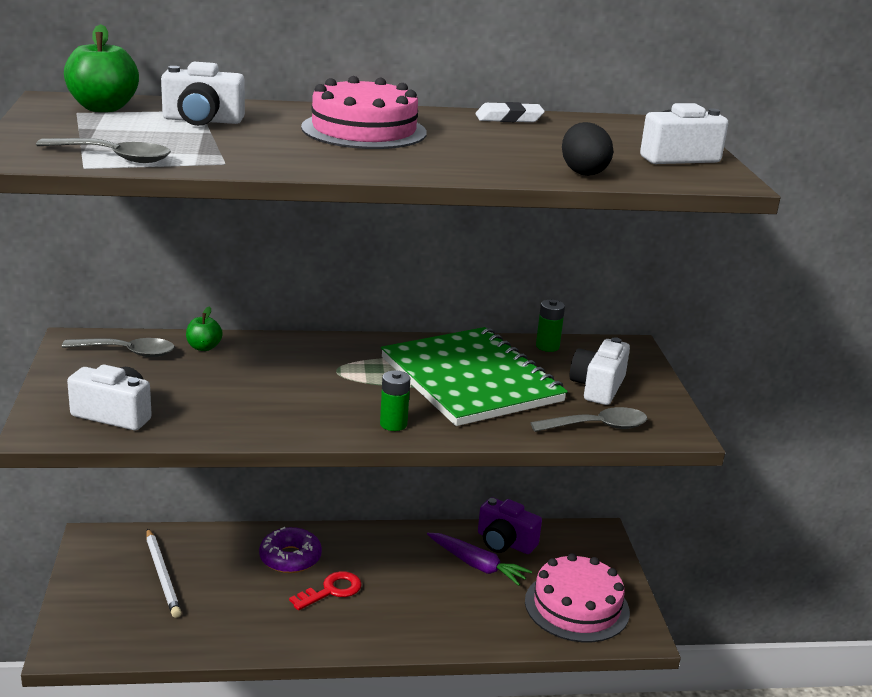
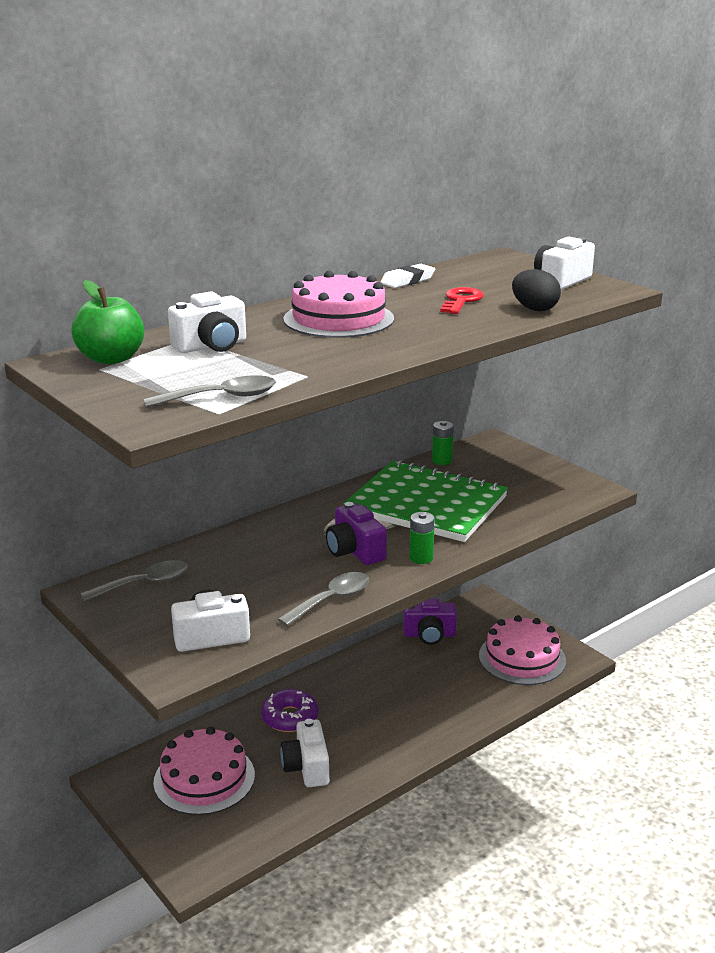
camera: 30 degrees left, 0 degrees up
white pencil [146,528,182,618] -> pink cake [153,727,255,815]
green apple [186,306,223,351] -> none
red key [289,571,362,610] -> red key moved to [440,287,484,314]
purple carrot [427,533,532,586] -> none
grey spoon [531,407,648,432] -> grey spoon moved to [278,572,369,626]
white camera [570,337,630,405] -> white camera moved to [280,719,329,787]
none -> purple camera [326,502,387,565]

